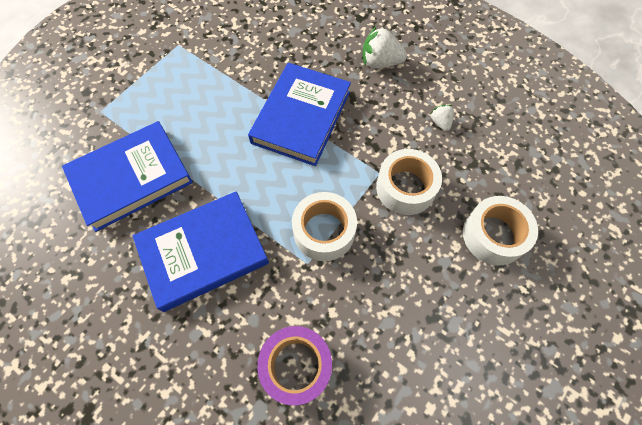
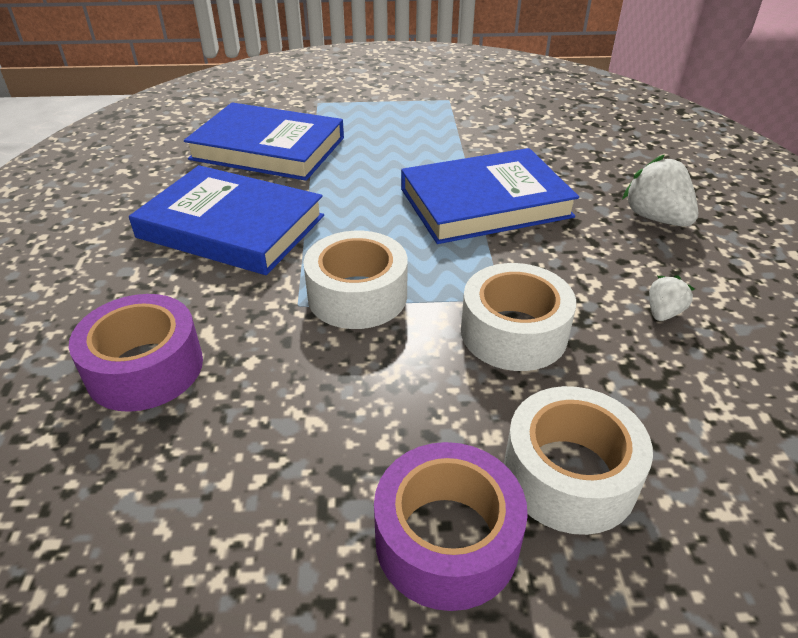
camera: 50 degrees right, 25 degrees down
none -> purple tape [374,442,528,611]

